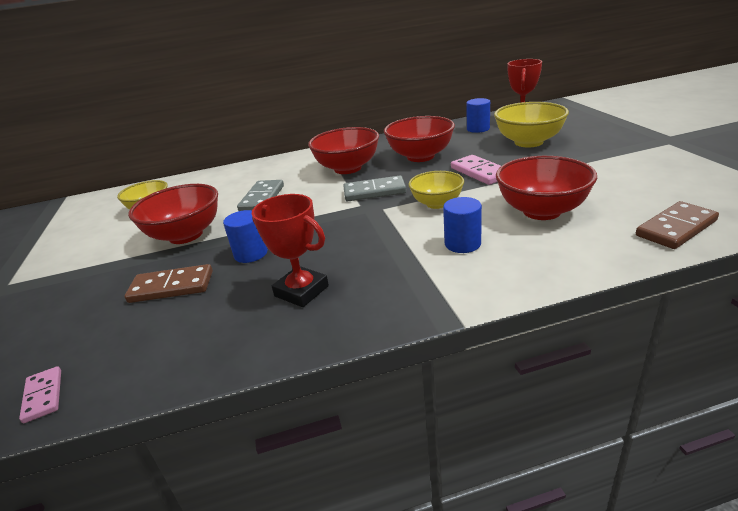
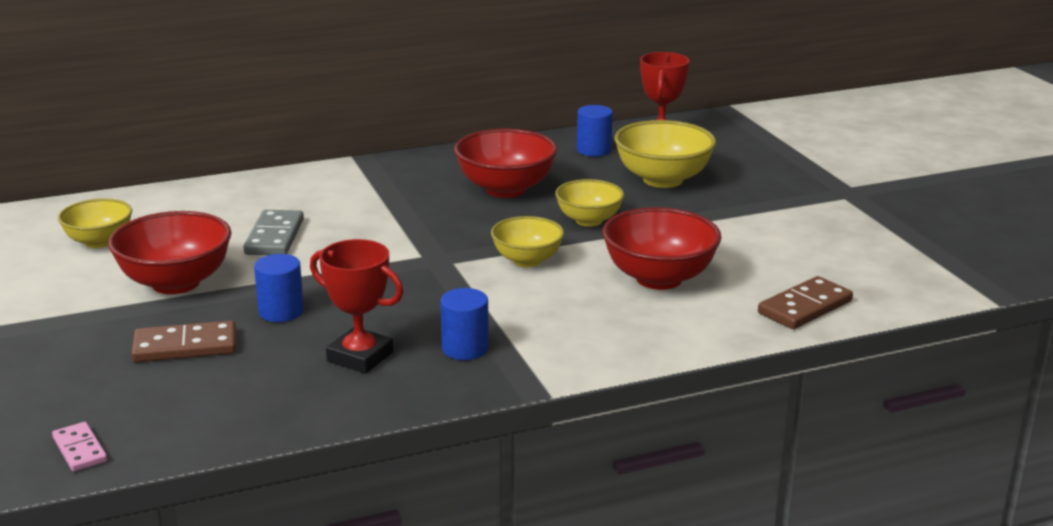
camera: 10 degrees left, 5 degrees down
red bowl [308,127,379,174] -> none
grey domino [343,175,407,201] -> none
blue cylinder [443,197,482,253] -> blue cylinder moved to [440,288,489,360]
pink domino [451,155,501,185] -> yellow bowl [555,179,624,227]

